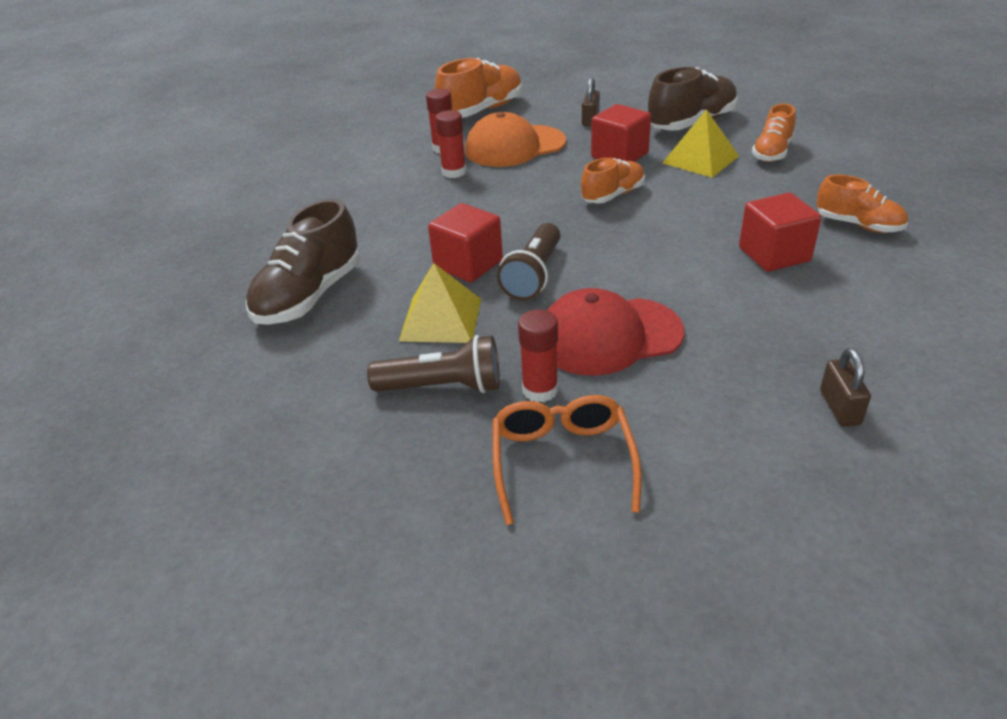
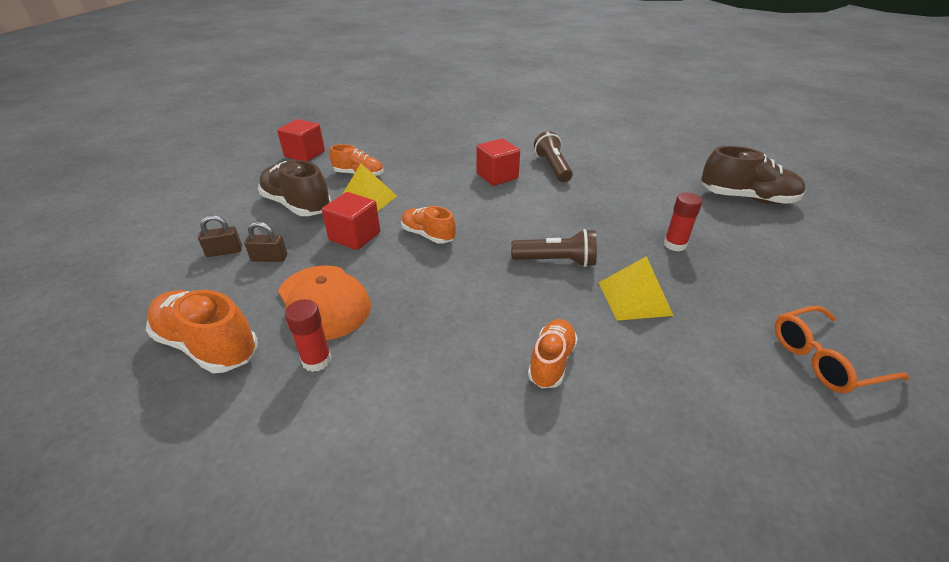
camera: 105 degrees left, 0 degrees up
brown shoe [246,199,360,325] -> brown shoe moved to [701,146,805,204]
brown flashlight [367,335,500,393] -> brown flashlight moved to [534,131,573,182]
red cube [428,203,503,282] -> red cube moved to [277,119,325,161]
red glue stick [435,110,466,178] -> none
orange glasses [493,395,642,525] -> orange glasses moved to [775,306,910,393]
red cap [547,288,684,376] -> none
orange shoe [816,174,908,233] -> orange shoe moved to [528,319,578,388]
brown padlock [820,348,871,427] -> brown padlock moved to [198,215,242,257]

